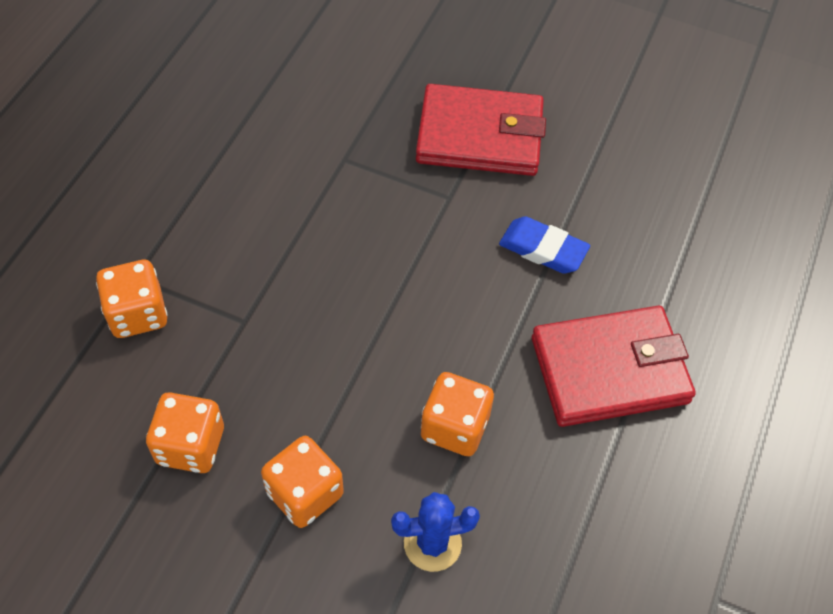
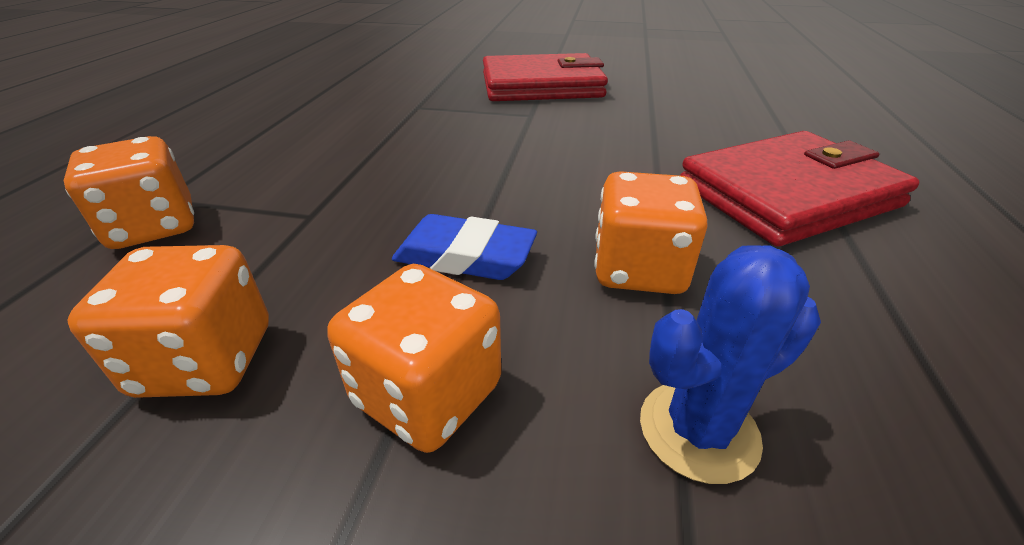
camera: 10 degrees left, 20 degrees down
blue eraser [499,216,590,274] -> blue eraser moved to [392,214,537,280]

